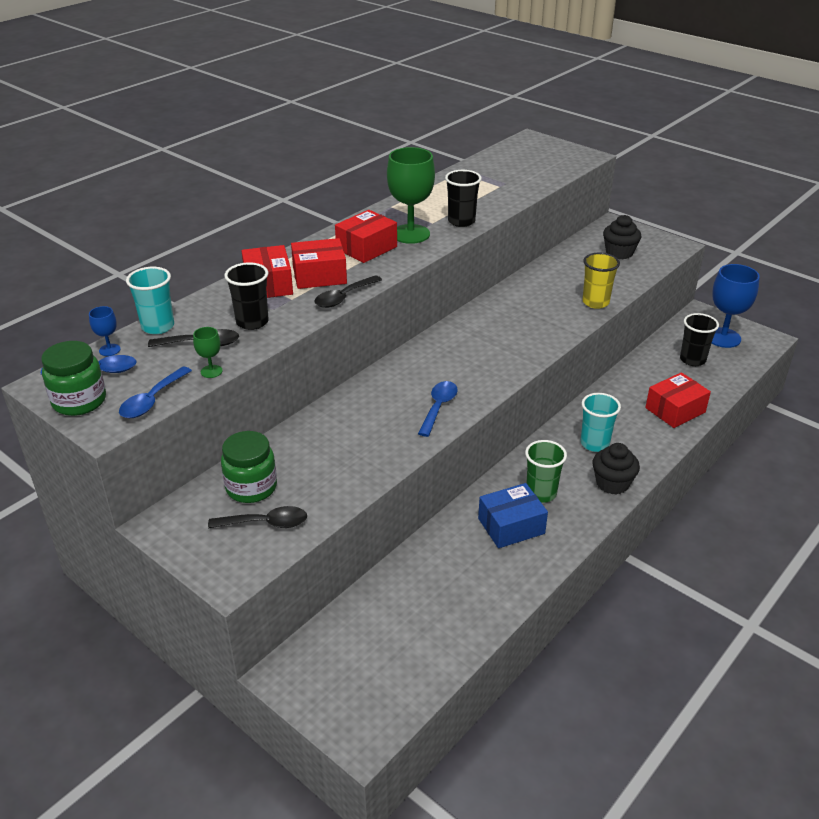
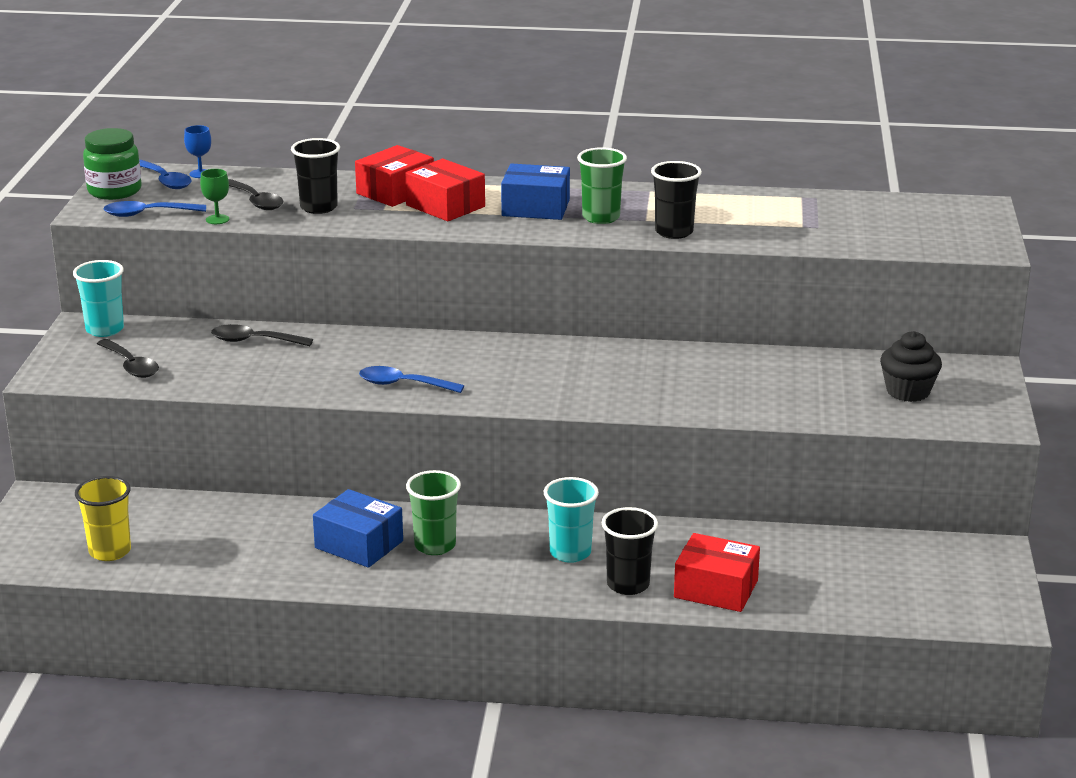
camera: 55 degrees right, 10 degrees down
turquoise cup [126,267,174,334] -> turquoise cup moved to [73,260,124,337]
green jar [221,431,277,503] -> none
black spoon [315,275,382,308] -> black spoon moved to [211,324,313,346]
red box [335,210,397,263] -> blue box [501,164,570,220]
green goblet [387,147,435,244] -> green cup [577,147,627,224]
blue spoon [418,381,458,437] -> blue spoon turned 150 degrees counterclockwise [359,366,464,393]
yellow cup [582,253,620,309] -> yellow cup moved to [75,476,131,561]
black cupcake [593,443,640,495] -> none
black cup [680,313,719,366] -> black cup moved to [602,507,658,595]
blue goblet [711,264,760,348] -> none

